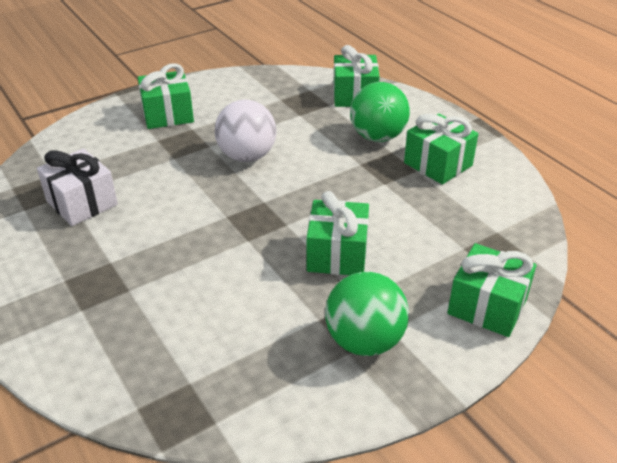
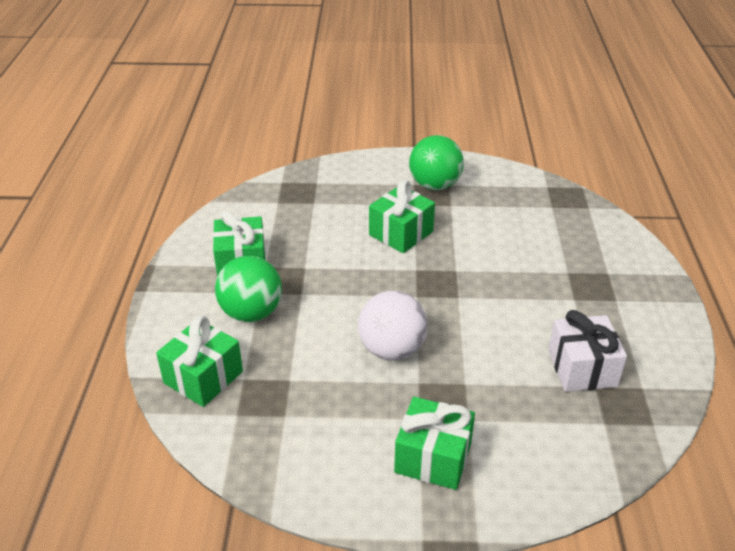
camera: 145 degrees left, 0 degrees up
green gift [447,243,537,337] -> none

